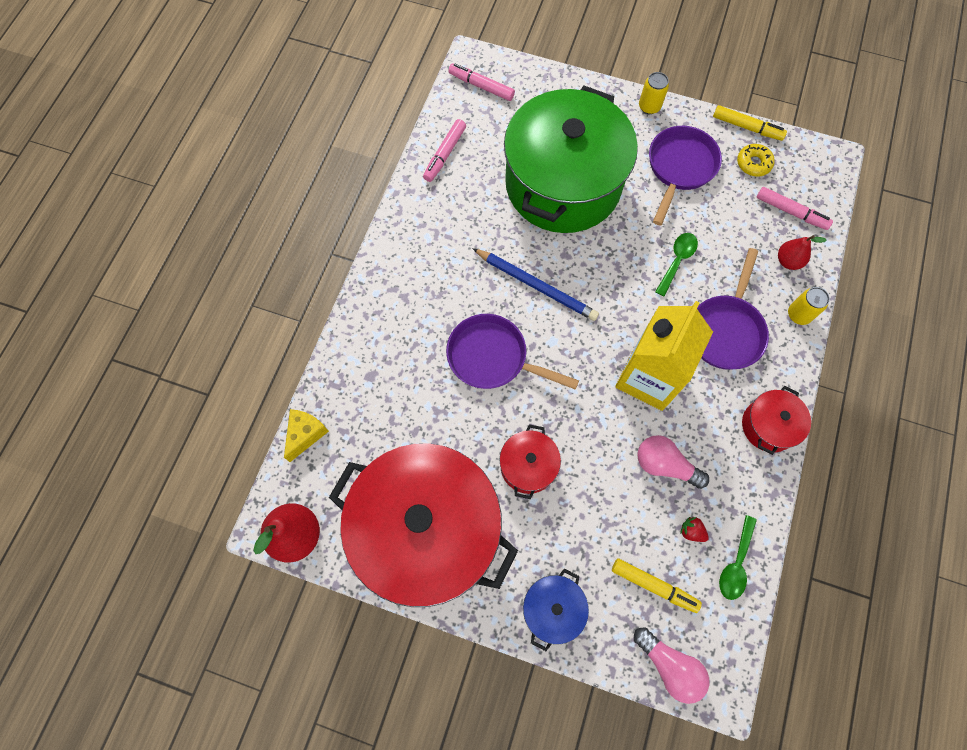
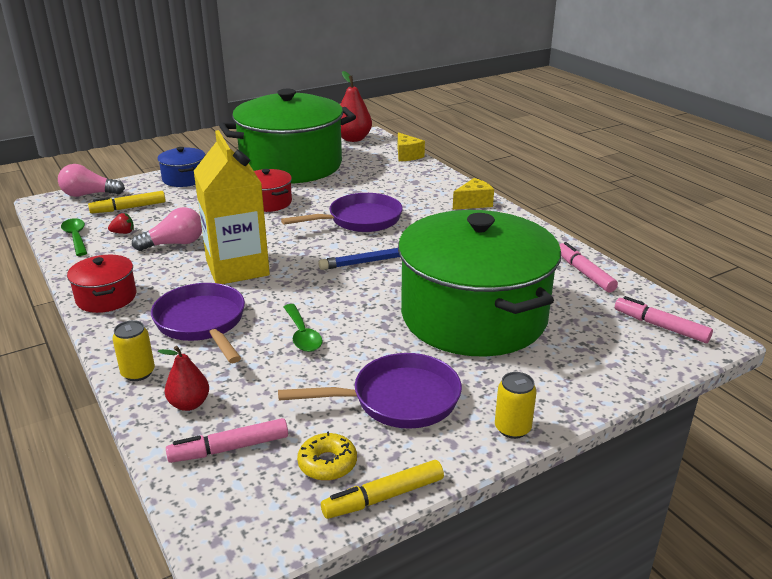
camera: 130 degrees right, 40 degrees down
red pot [329,443,518,607] -> green pot [219,89,356,184]
pink marker [448,63,515,101] -> pink marker turned 120 degrees counterclockwise [615,296,713,343]
purple pan [649,126,722,226] -> purple pan turned 75 degrees counterclockwise [278,353,462,429]
none -> yellow cheese [453,178,494,210]

